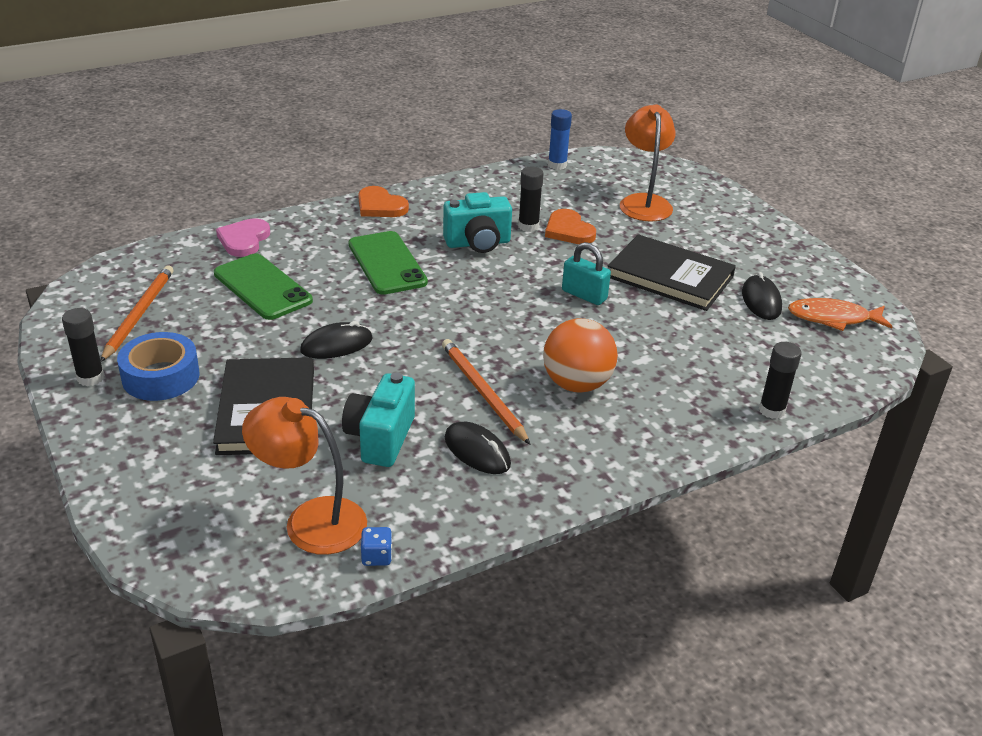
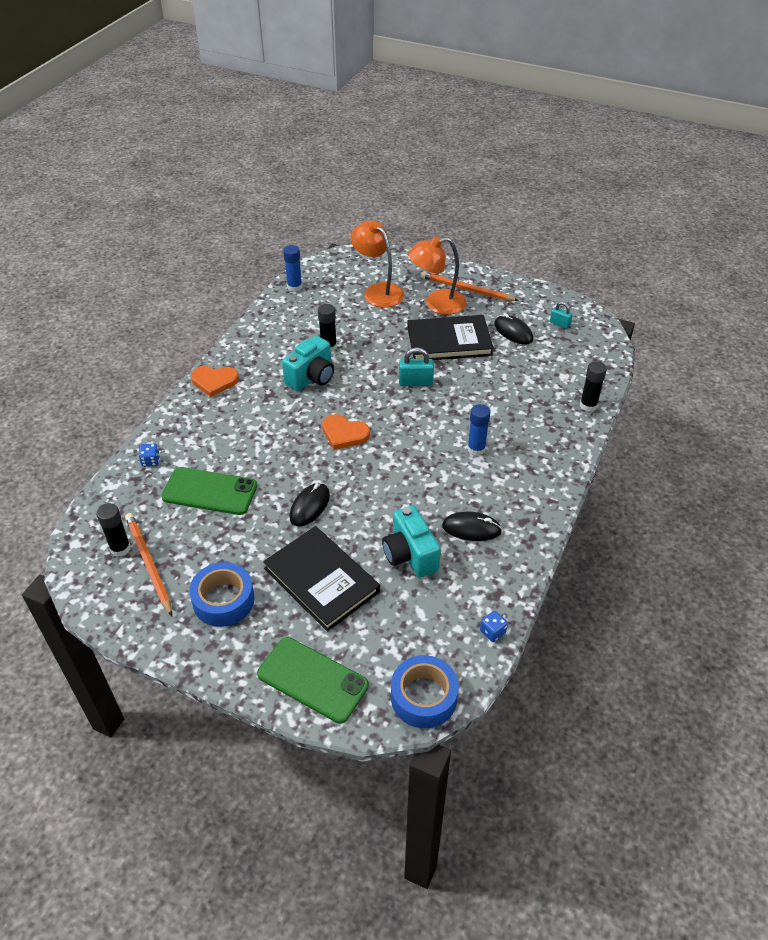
camera: 35 degrees left, 10 degrees up
black glue stick [62,308,104,386] -> black glue stick moved to [96,503,131,557]
pink heart [216,218,270,257] -> blue dice [138,444,160,467]
orange lamp [242,397,367,555] -> orange lamp moved to [408,236,467,315]
green phone [349,231,428,295] -> green phone moved to [257,637,369,724]
orange pencil [442,339,531,445] -> orange pencil moved to [421,272,519,301]
orange ball [543,318,618,393] -> blue glue stick [467,404,490,456]
orange heart [545,209,596,244] -> orange heart moved to [322,414,370,450]
orange fish [788,298,892,331] -> turquoise padlock [550,302,573,329]
none -> blue tape [391,655,459,728]

